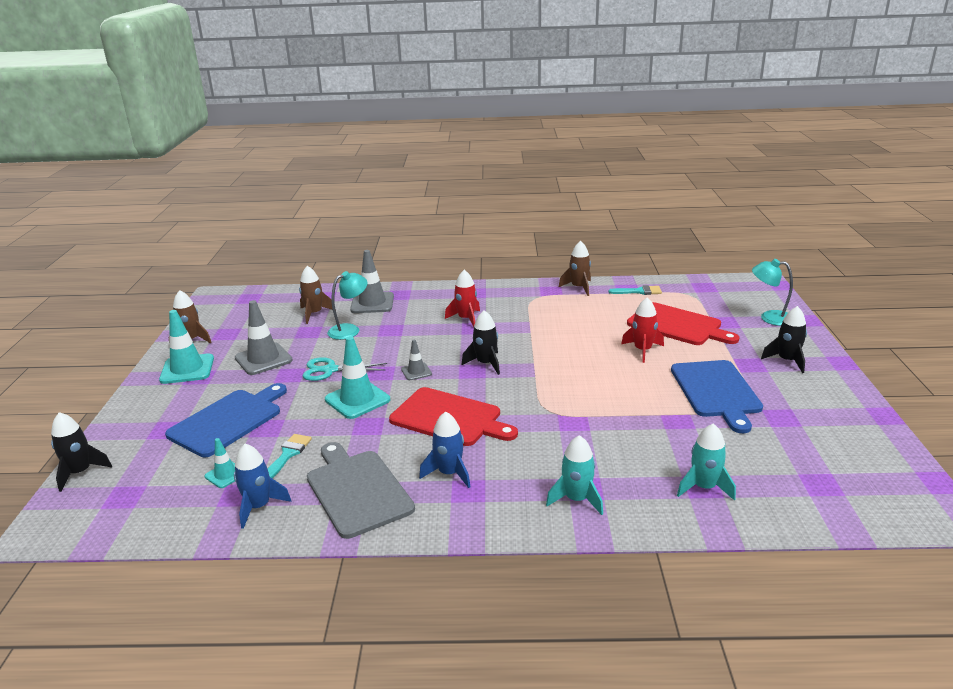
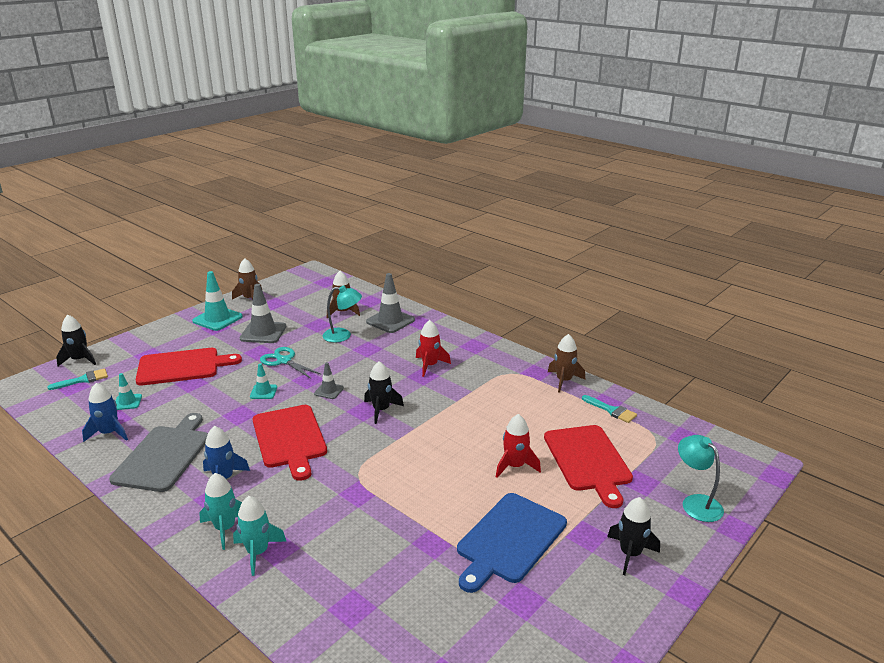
camera: 40 degrees right, 0 degrees up
blue cutting board [165,383,287,457] -> red cutting board [136,348,242,386]
turquoise brush [268,434,312,478] -> turquoise brush moved to [47,368,108,390]
turquoise traffic cone [325,336,390,419] -> turquoise traffic cone [250,363,277,399], size x0.54
turquoise rocket [677,423,736,501] -> turquoise rocket moved to [199,473,242,550]

